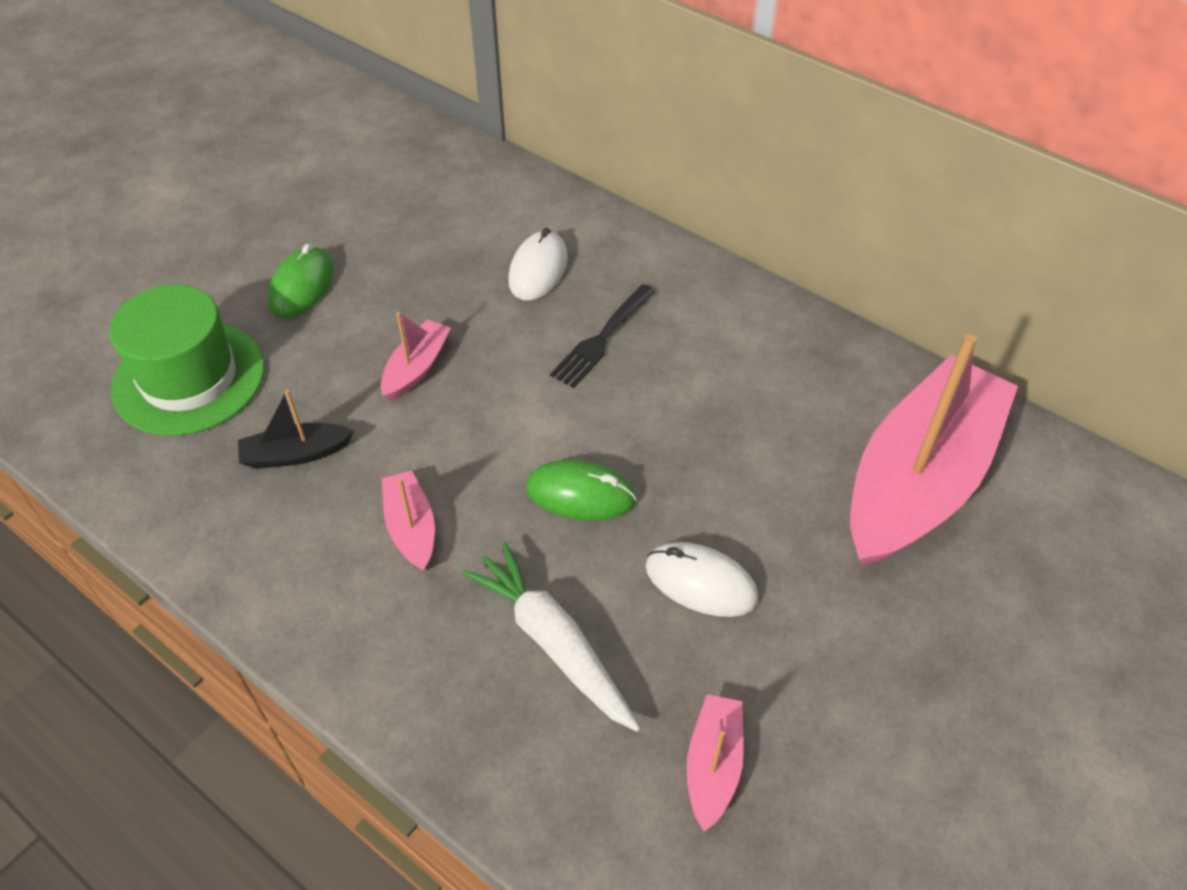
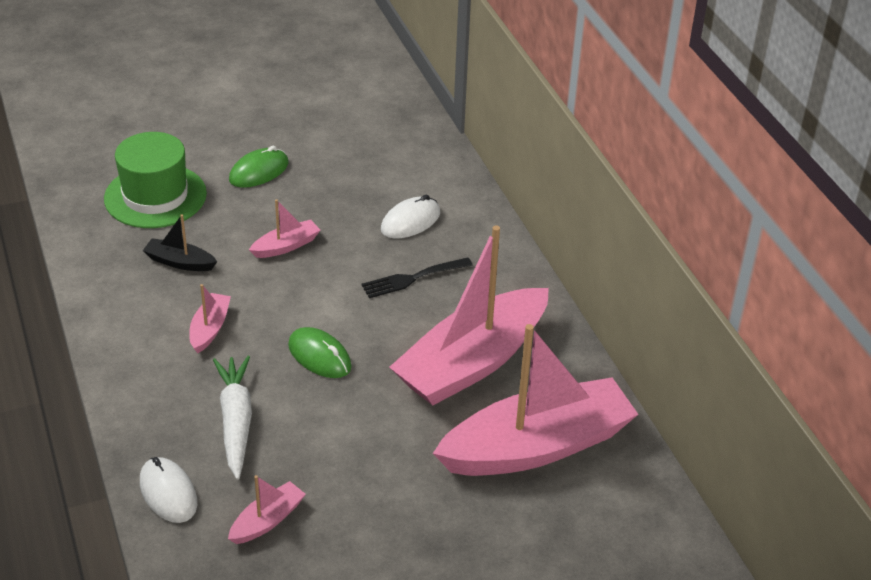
camera: 30 degrees right, 10 degrees down
white mouse [646,542,759,617] -> white mouse moved to [140,457,197,523]
none -> pink boat [389,225,549,406]

